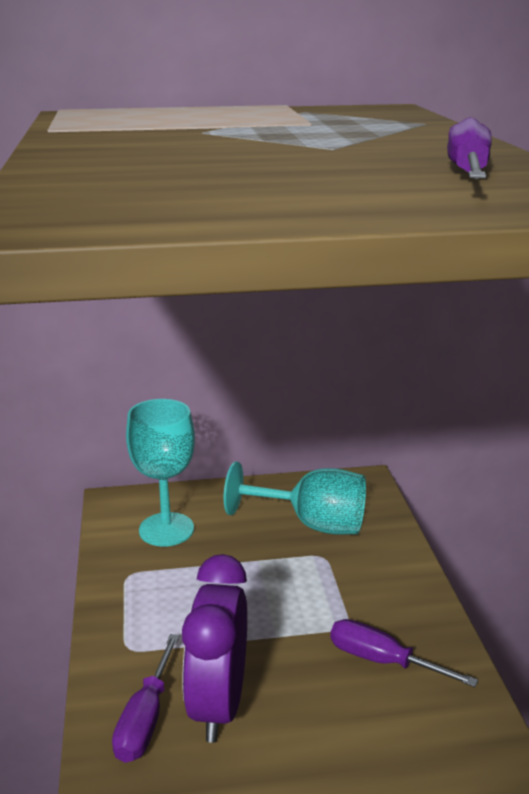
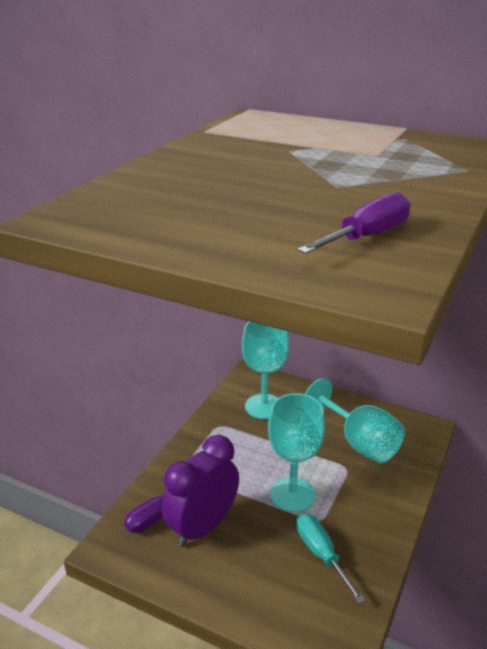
camera: 35 degrees right, 5 degrees up
purple screwdriver [330,619,478,687] -> turquoise screwdriver [296,514,365,603]
none -> turquoise goblet [268,393,325,512]

